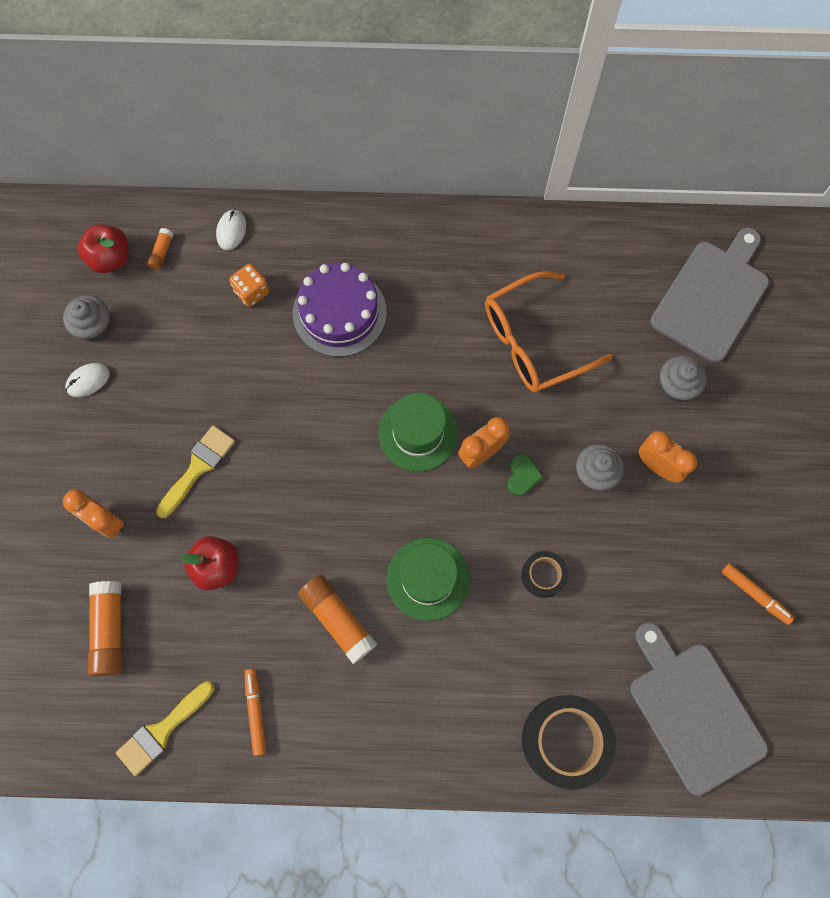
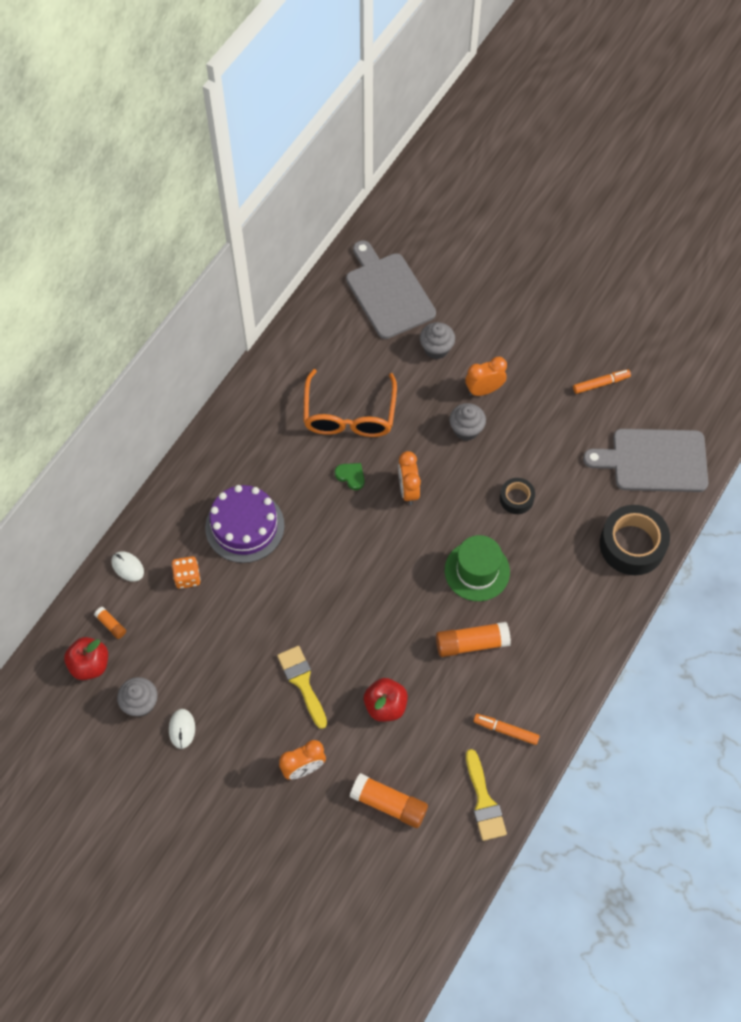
camera: 60 degrees left, 10 degrees down
green hat [378,393,458,471] -> none
green heart [507,454,543,496] -> green heart moved to [335,463,365,490]

